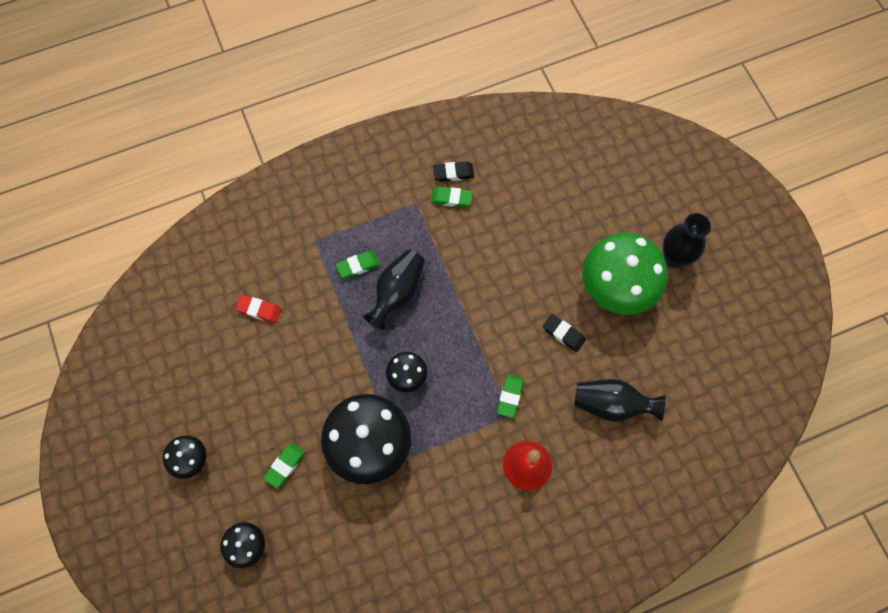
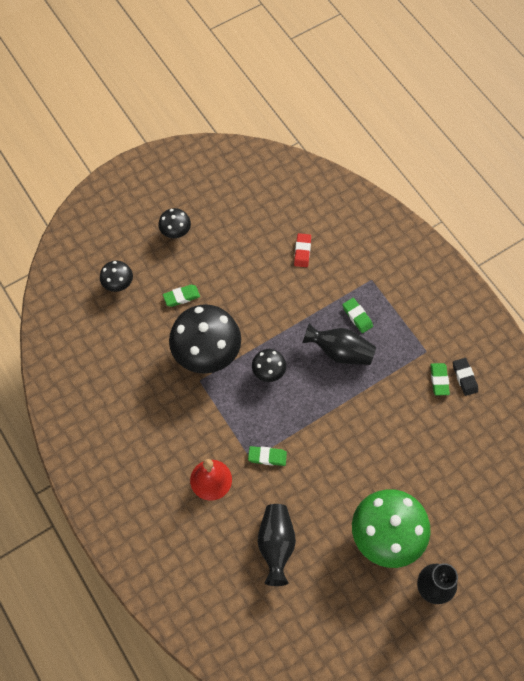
camera: 80 degrees right, 5 degrees down
green eraser [263,443,305,488] -> green eraser turned 45 degrees counterclockwise [163,285,200,307]
black eraser [543,314,586,352] -> none

